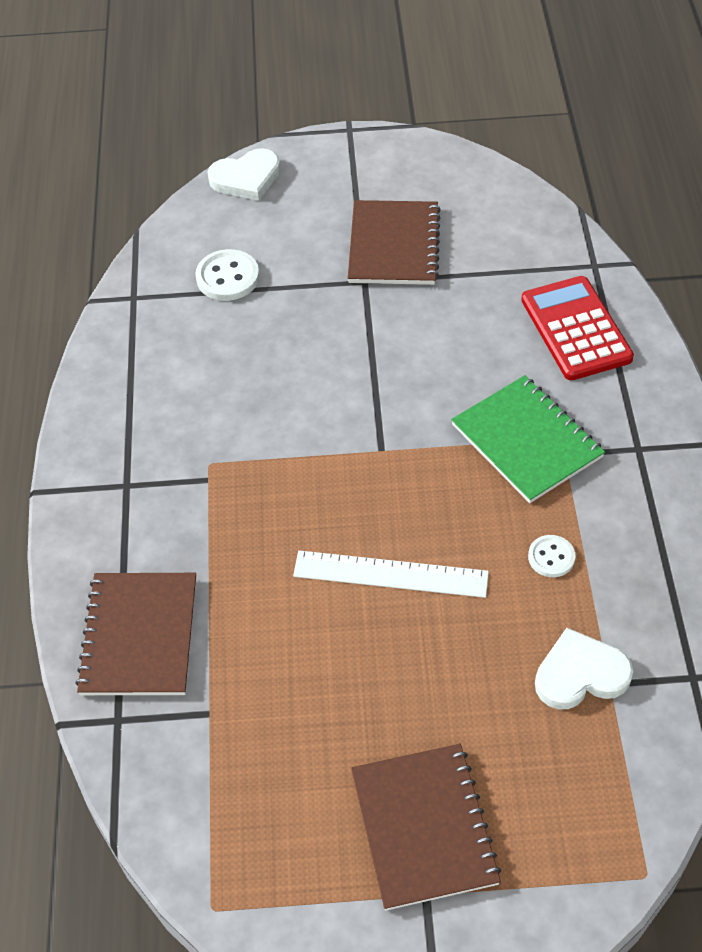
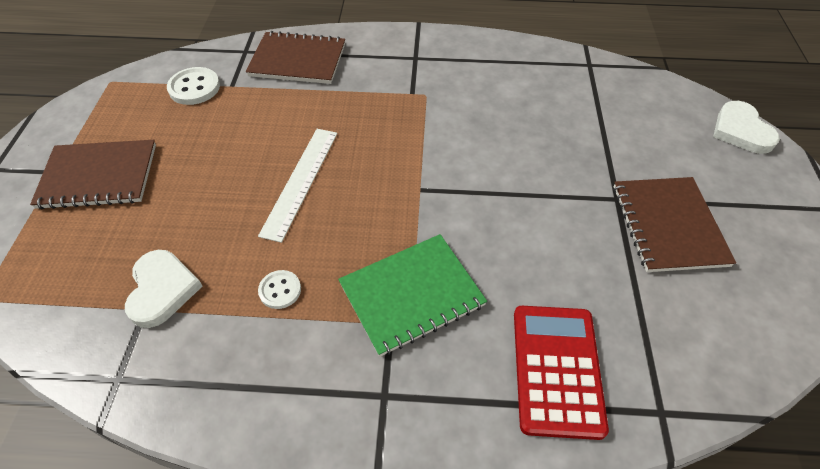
camera: 95 degrees right, 0 degrees up
white button [195,249,259,301] -> white button moved to [167,67,220,105]
brown notebook [348,200,441,285] -> brown notebook turned 75 degrees clockwise [613,177,736,272]
red calculator [521,276,634,380] -> red calculator turned 75 degrees counterclockwise [514,306,609,440]

